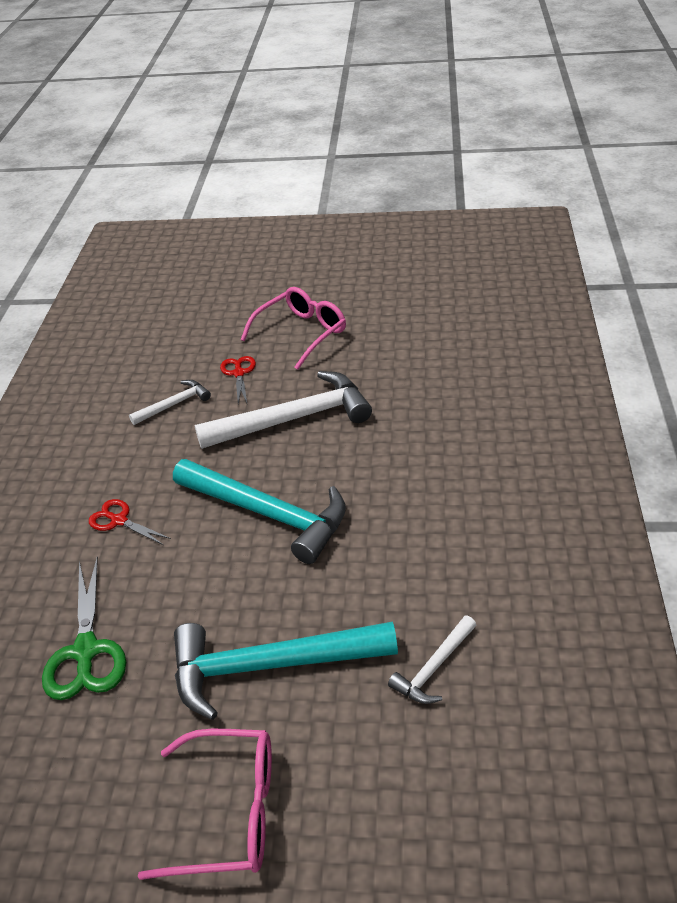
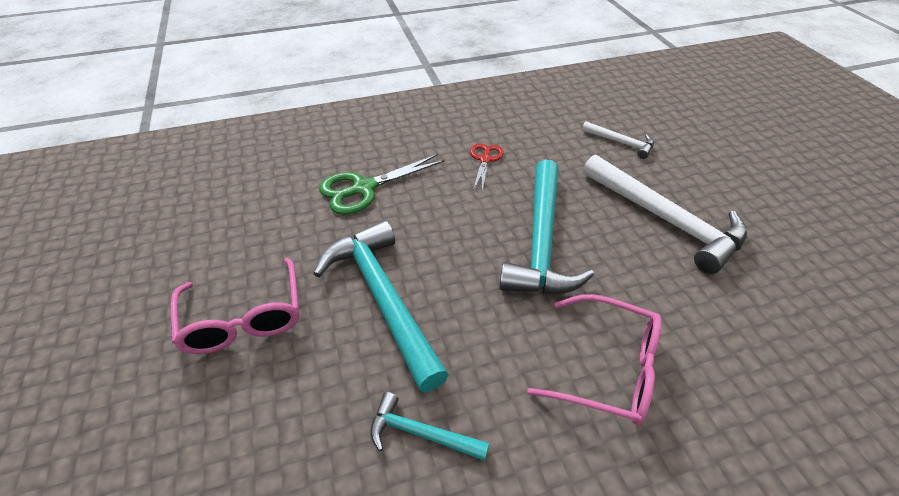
camera: 65 degrees right, 5 degrees up
red scissors [220,356,256,404] -> none
pink glasses [241,287,346,370] -> pink glasses moved to [527,294,662,425]
white hammer [388,616,476,704] -> turquoise hammer [370,392,490,461]

